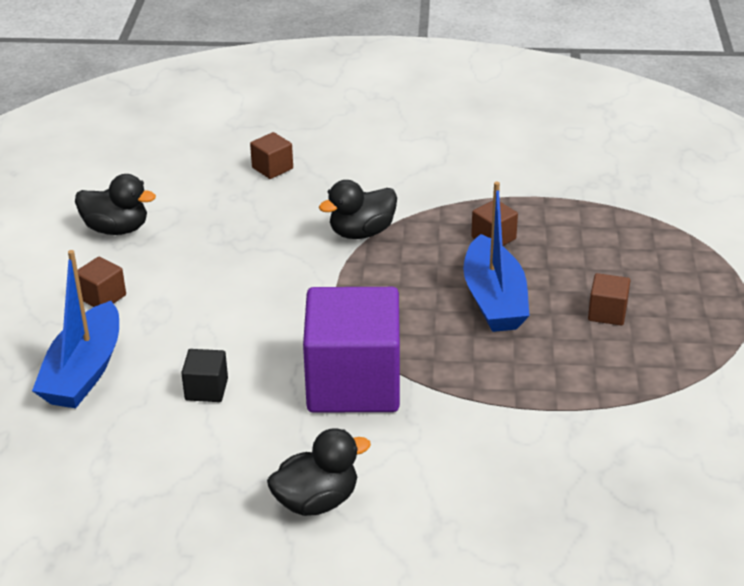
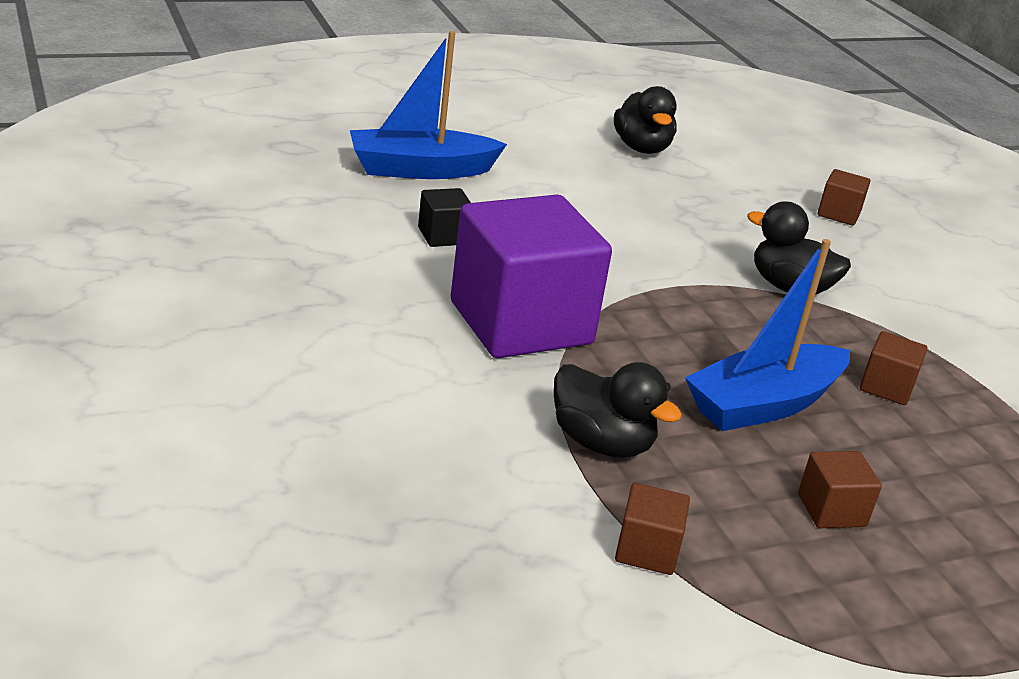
camera: 60 degrees right, 5 degrees down
brown cube [78,257,126,307] -> brown cube moved to [615,483,690,575]
black duck [267,428,371,516] -> black duck moved to [554,362,682,458]

